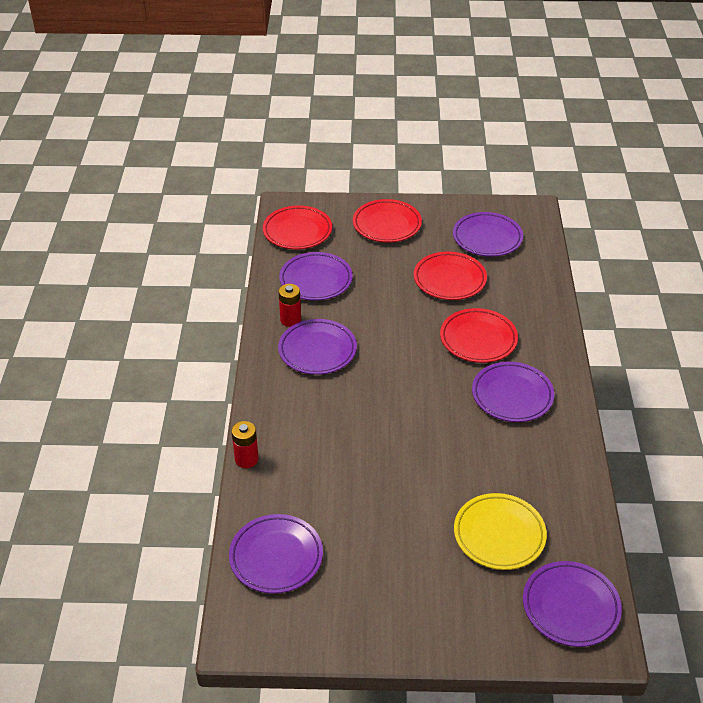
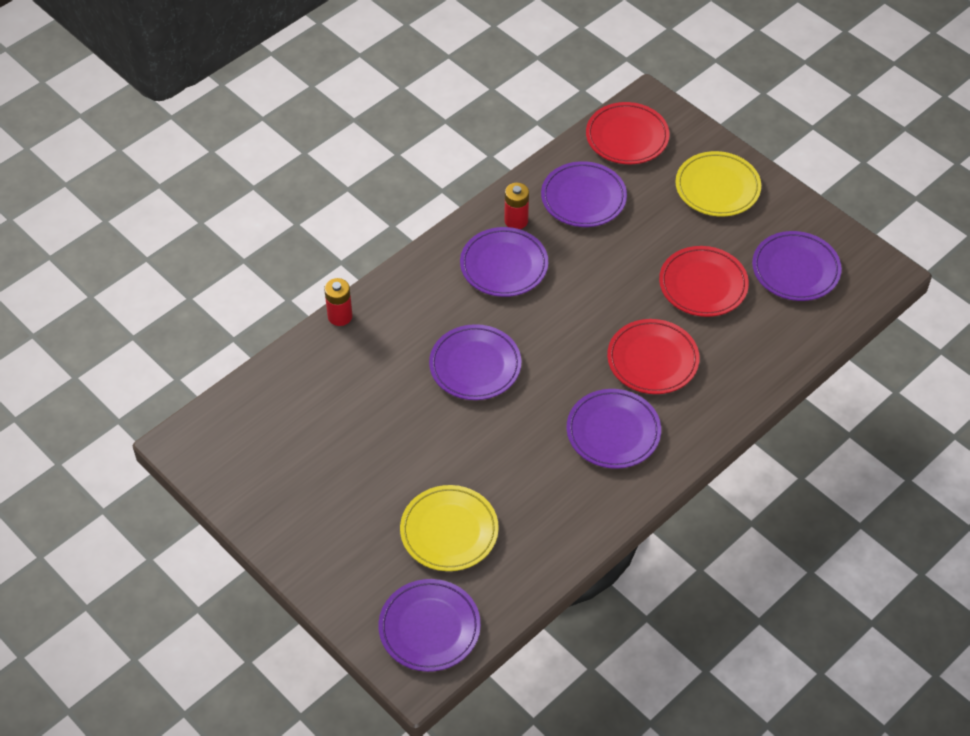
camera: 45 degrees right, 10 degrees up
purple plate [229,514,323,594] -> purple plate moved to [429,324,522,400]
red plate [353,199,422,242] -> yellow plate [675,151,761,216]

